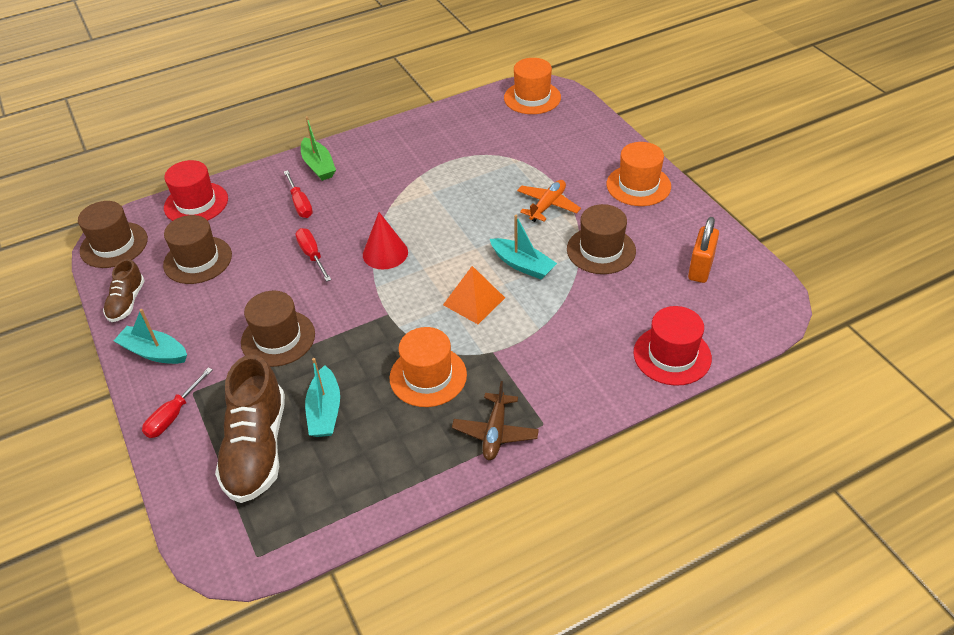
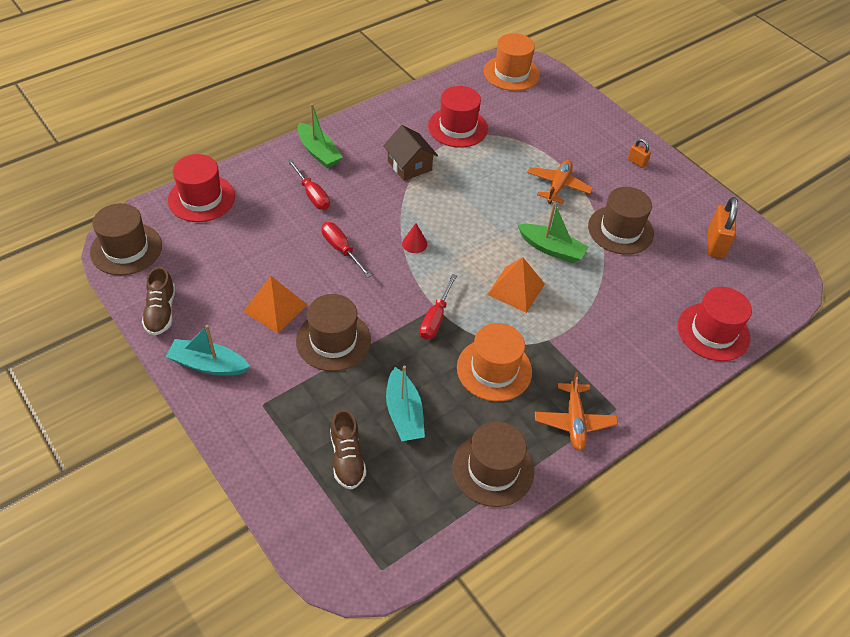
camera: 15 degrees left, 5 degrees up
red screwdriver [142,368,213,438] -> red screwdriver moved to [420,274,457,340]
brown hat [163,215,232,284] -> brown hat moved to [452,421,534,507]
brown shoe [215,354,285,503] -> brown shoe [330,409,366,490], size x0.54
red cone [363,212,408,269] -> red cone [402,223,427,253], size x0.56
brown plane [452,381,539,460] -> orange plane [535,372,618,451]
turquoise boat [490,215,557,279] -> green boat [518,203,588,263]
orange hat [606,142,671,206] -> orange padlock [628,139,651,168]
none -> orange pyramid [243,276,307,333]
none -> brown house [383,125,438,181]
none -> red hat [428,86,488,148]

